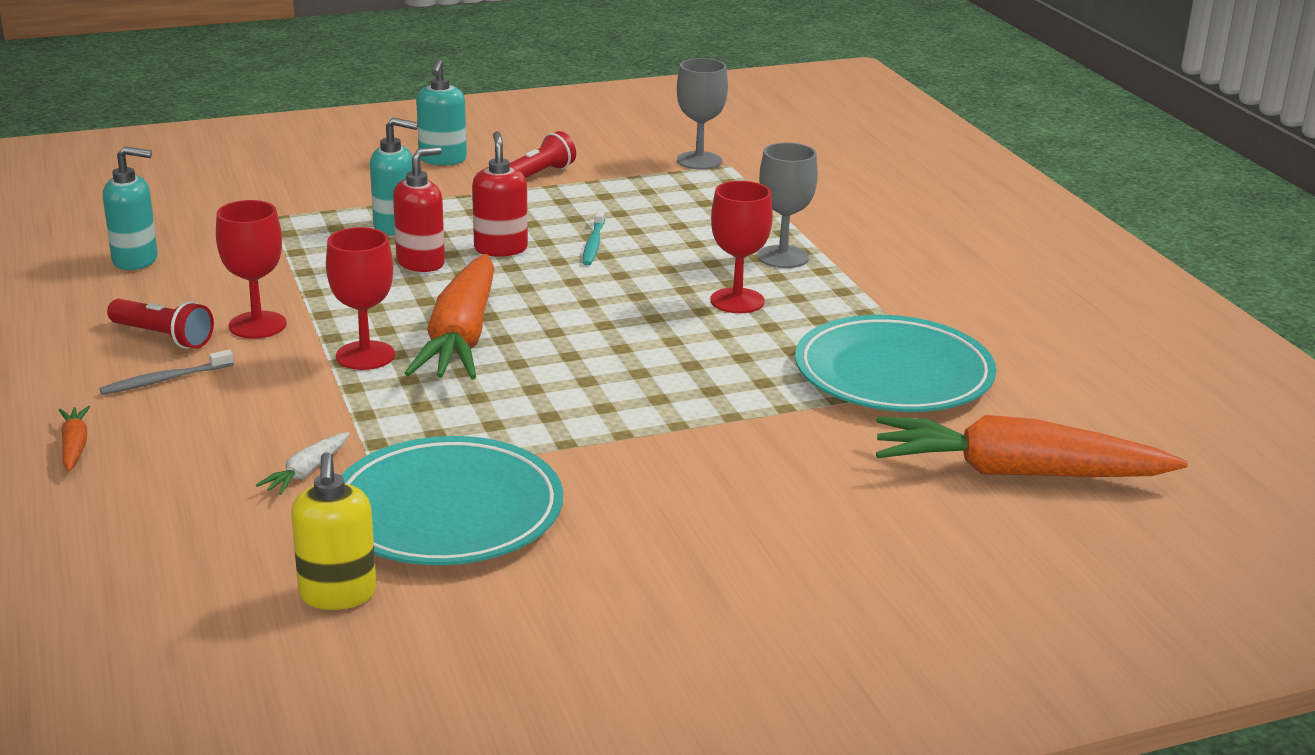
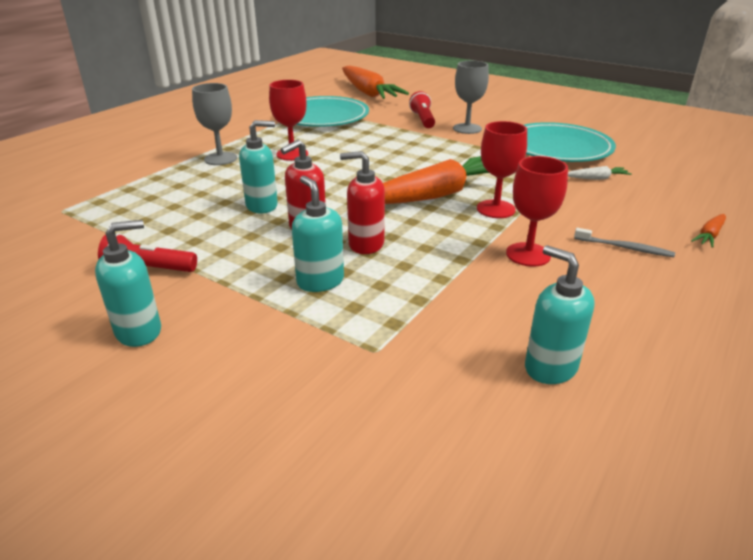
camera: 125 degrees left, 5 degrees up
red flashlight [107,299,214,349] -> red flashlight moved to [409,91,435,128]
yellow soap dispenser [291,452,377,610] -> none
turquoise toothbrush [583,209,605,266] -> turquoise soap dispenser [239,120,278,214]
grey goblet [677,58,728,170] -> grey goblet moved to [453,61,489,134]

